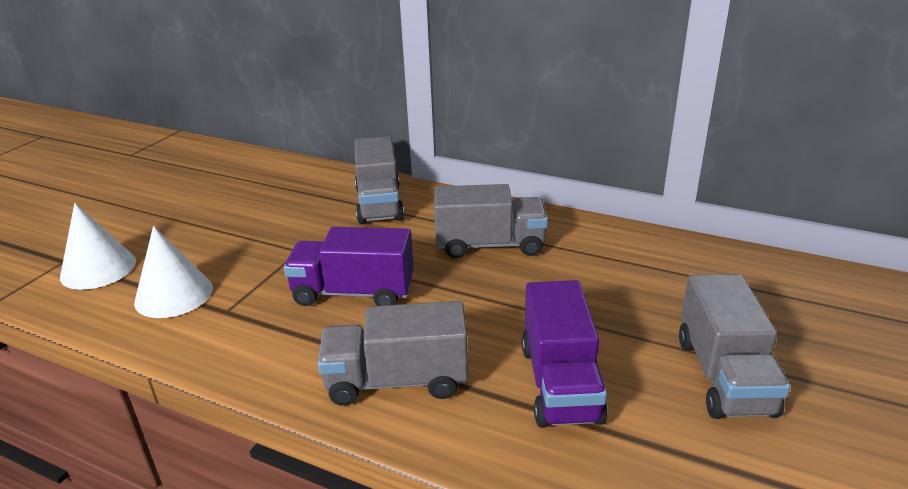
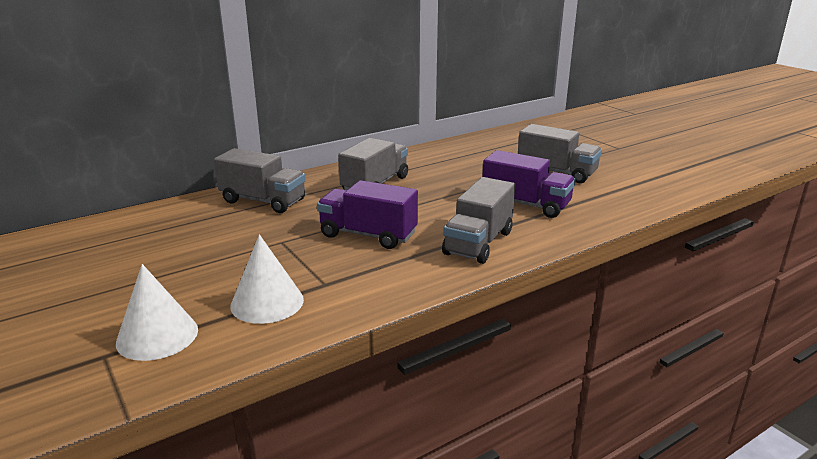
camera: 60 degrees left, 5 degrees down
purple truck [284,227,414,306] -> purple truck turned 75 degrees clockwise [317,180,418,249]

